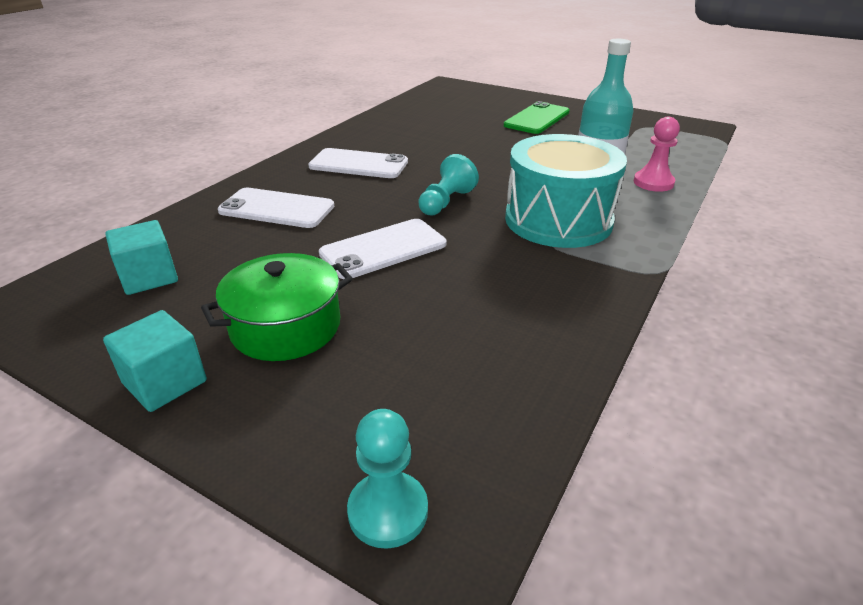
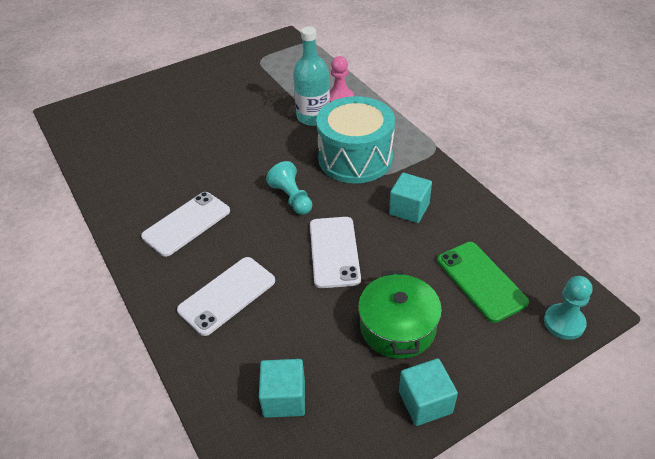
camera: 60 degrees left, 10 degrees up
green phone [504,101,570,134] -> green phone moved to [437,242,529,323]
none -> turquoise cube [389,173,432,223]

